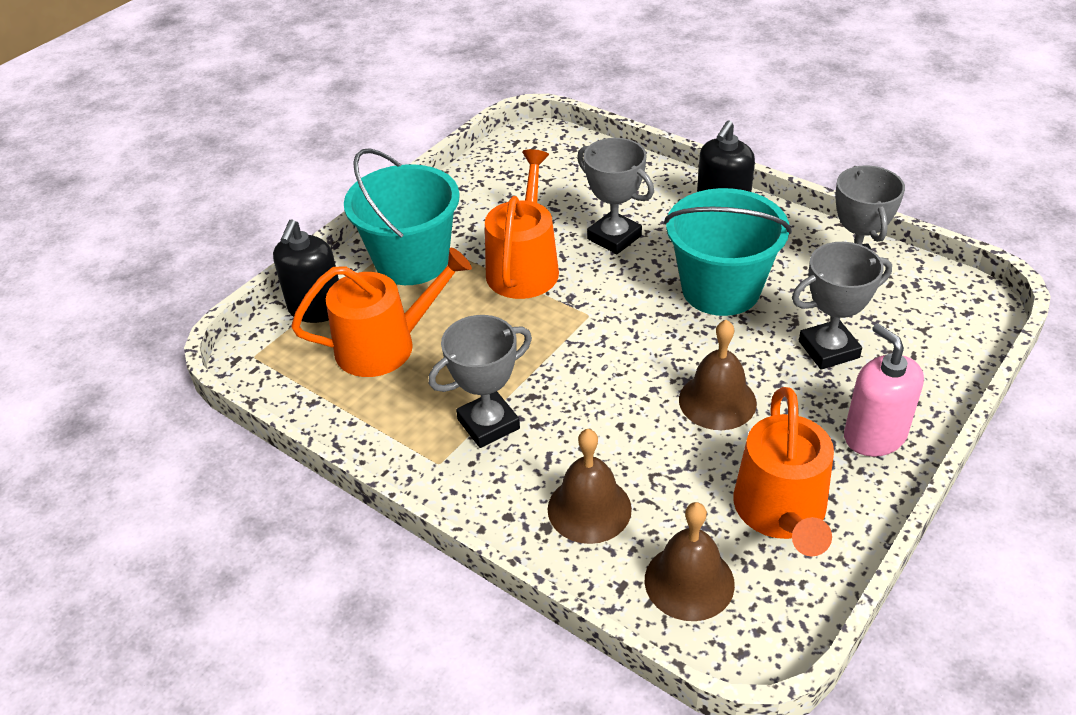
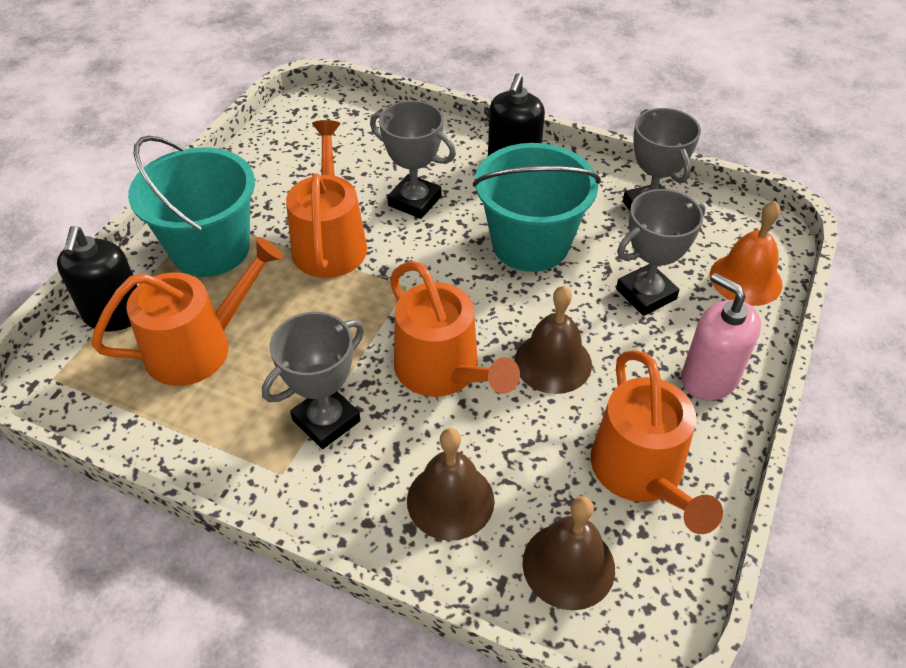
camera: 15 degrees left, 5 degrees up
none -> orange watering can [390,261,520,397]
none -> orange bell [710,201,783,306]

